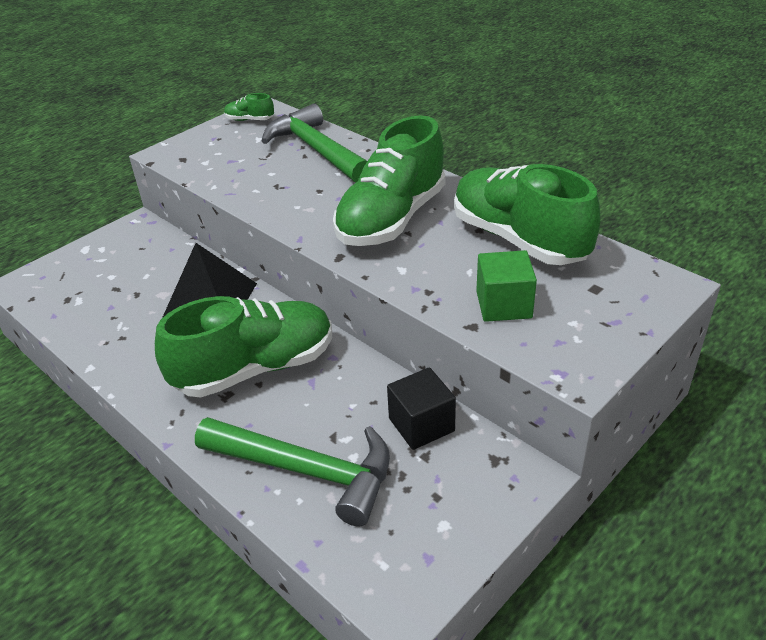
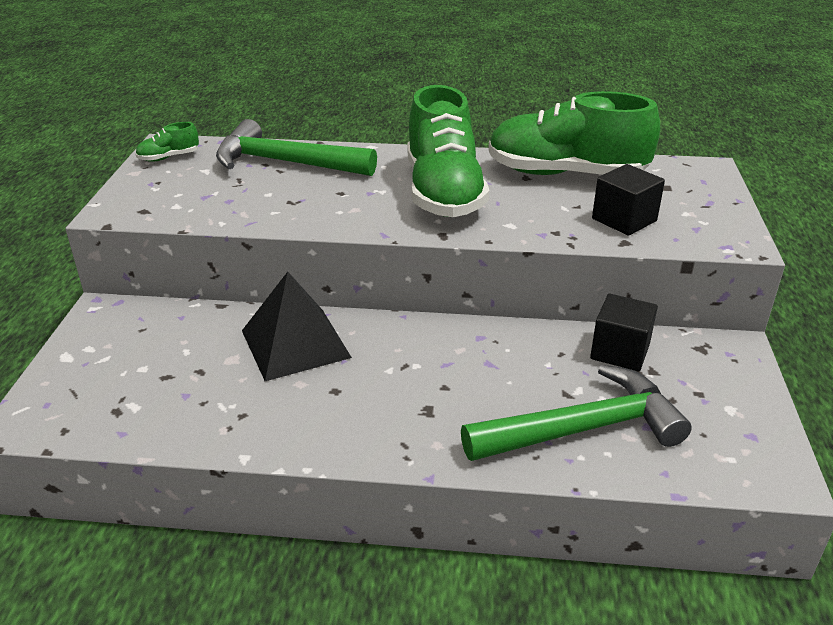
camera: 40 degrees left, 5 degrees down
green shoe [155,296,332,398] -> none
green cube [476,250,537,322] -> black cube [592,164,665,236]

